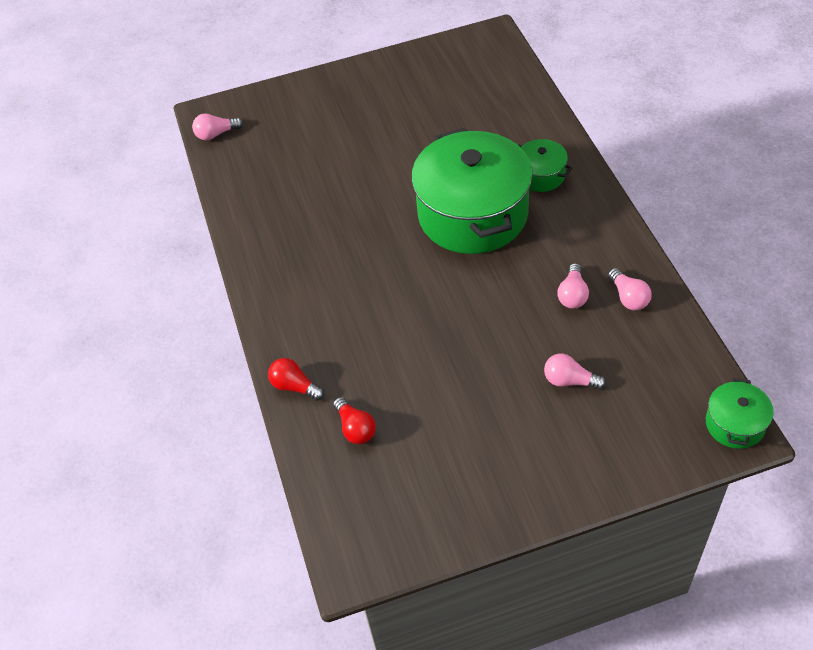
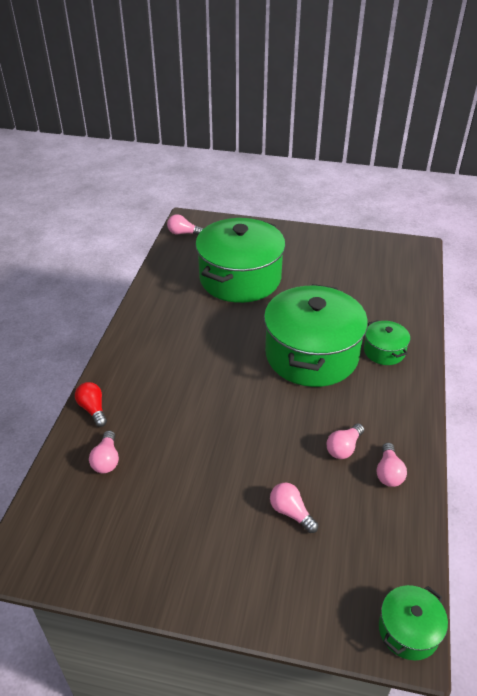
camera: 25 degrees right, 10 degrees down
red light bulb [333,397,376,444] -> pink light bulb [89,430,119,473]
none -> green pot [195,218,286,303]

